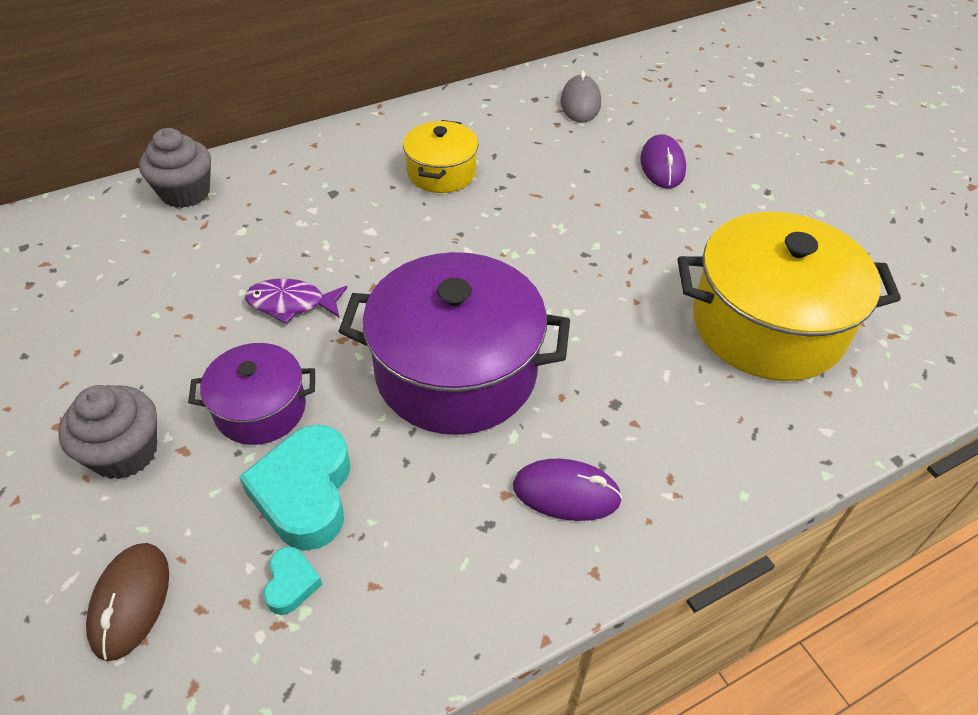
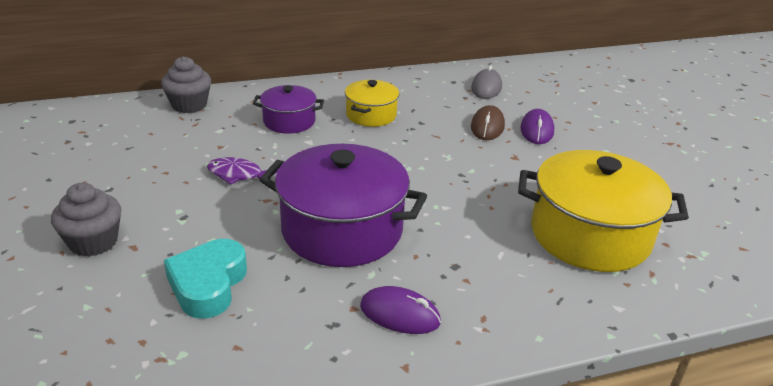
camera: 10 degrees right, 15 degrees down
brown mouse [86,543,169,661] -> brown mouse moved to [471,105,505,140]
purple pot [188,343,315,445] -> purple pot moved to [252,85,324,134]
turquoise heart [264,547,323,615] -> none

